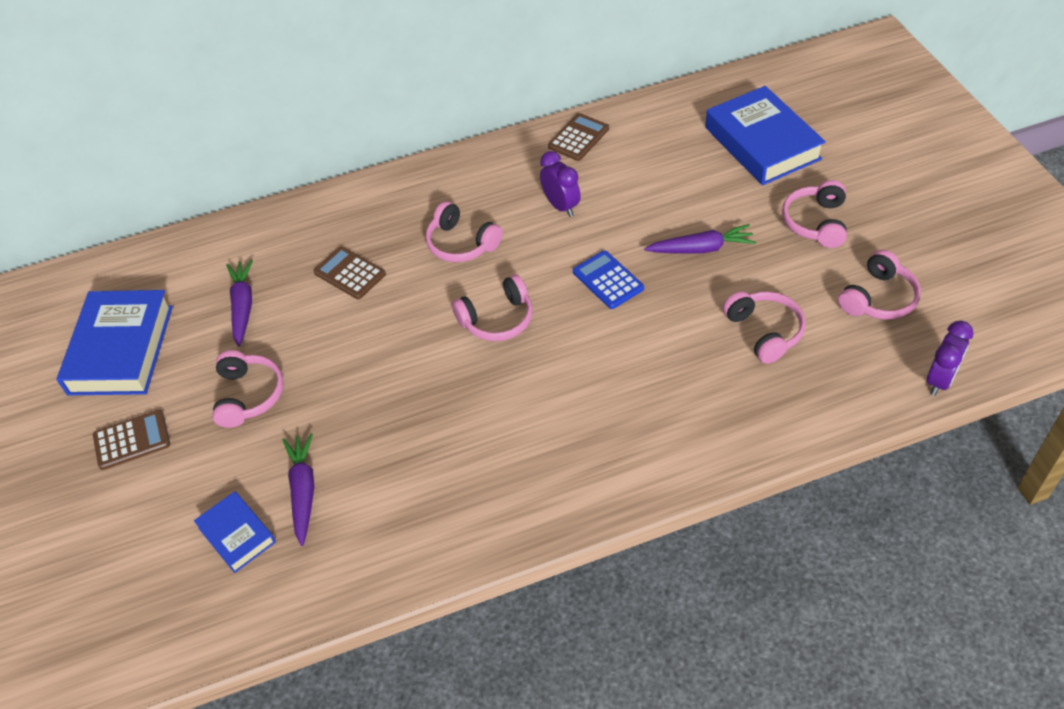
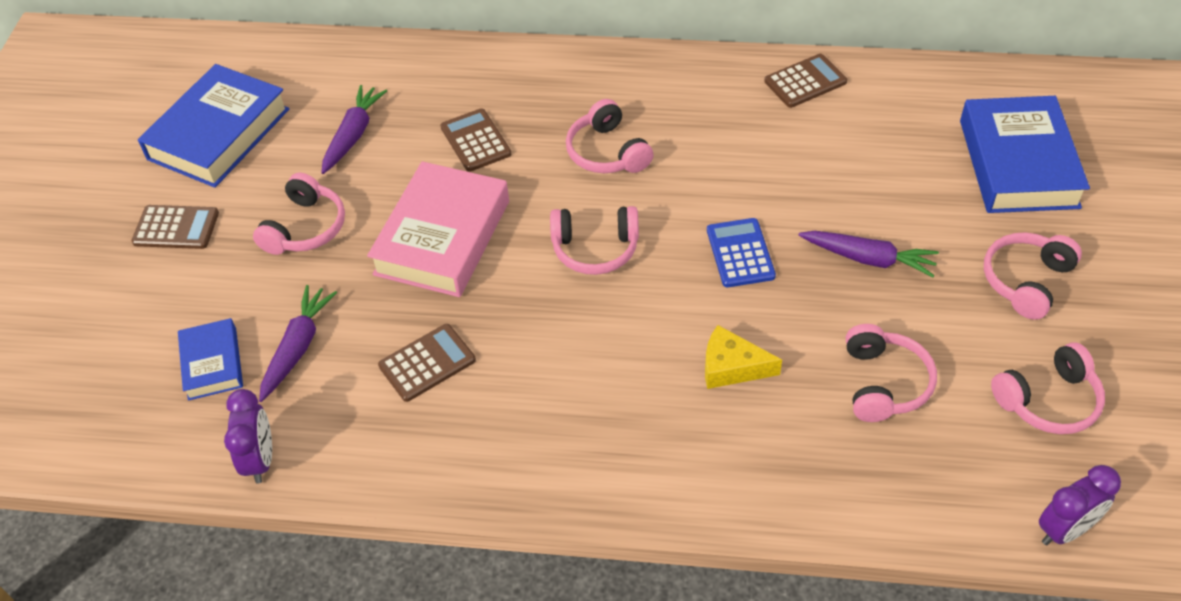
camera: 25 degrees right, 0 degrees up
purple clock [540,151,581,217] -> purple clock moved to [224,389,272,484]
none -> pink book [367,161,509,297]
none -> brown calculator [378,324,476,402]
none -> yellow cheese [705,325,782,389]

